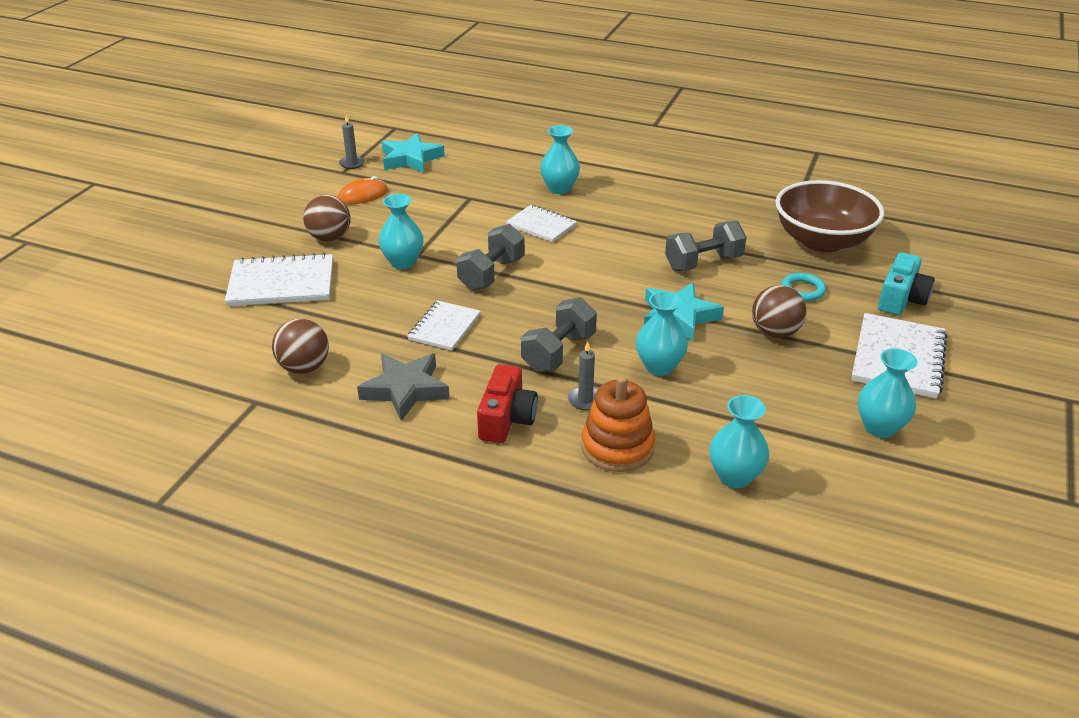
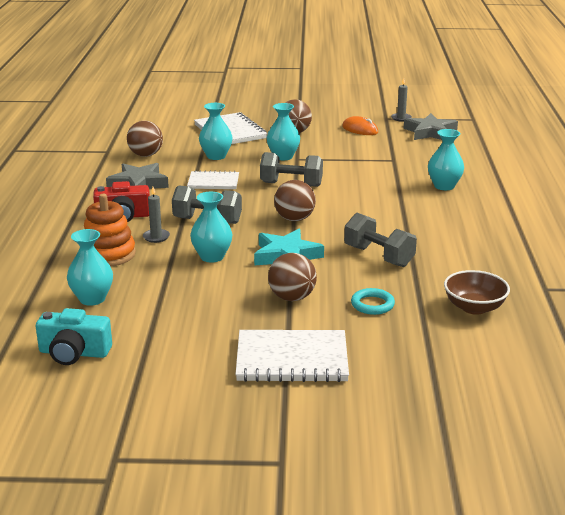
camera: 70 degrees right, 10 degrees down
turquoise star [381,133,445,173] -> grey star [404,113,458,140]
white notebook [506,205,577,242] -> none
brown bowl [775,180,884,252] -> brown bowl [444,270,510,315], size x0.58
turquoise vase [858,348,918,438] -> turquoise vase moved to [199,103,233,160]
turquoise camera [878,252,935,315] -> turquoise camera moved to [36,308,112,365]
none -> brown ball [274,180,316,221]

